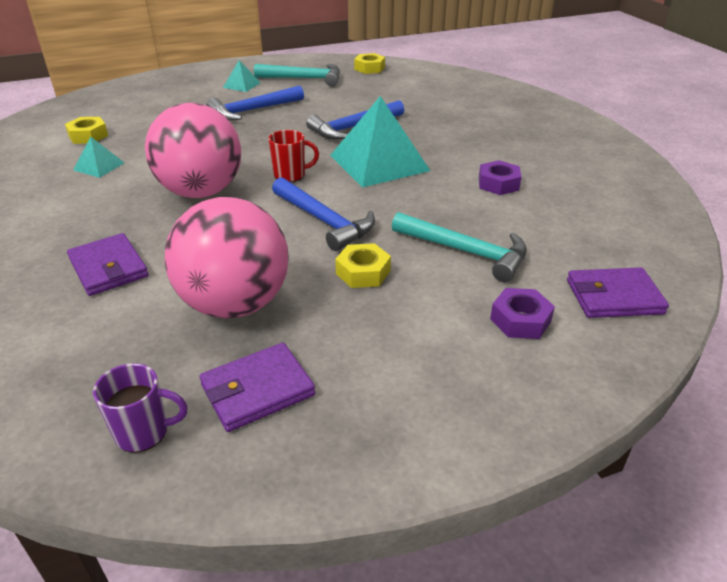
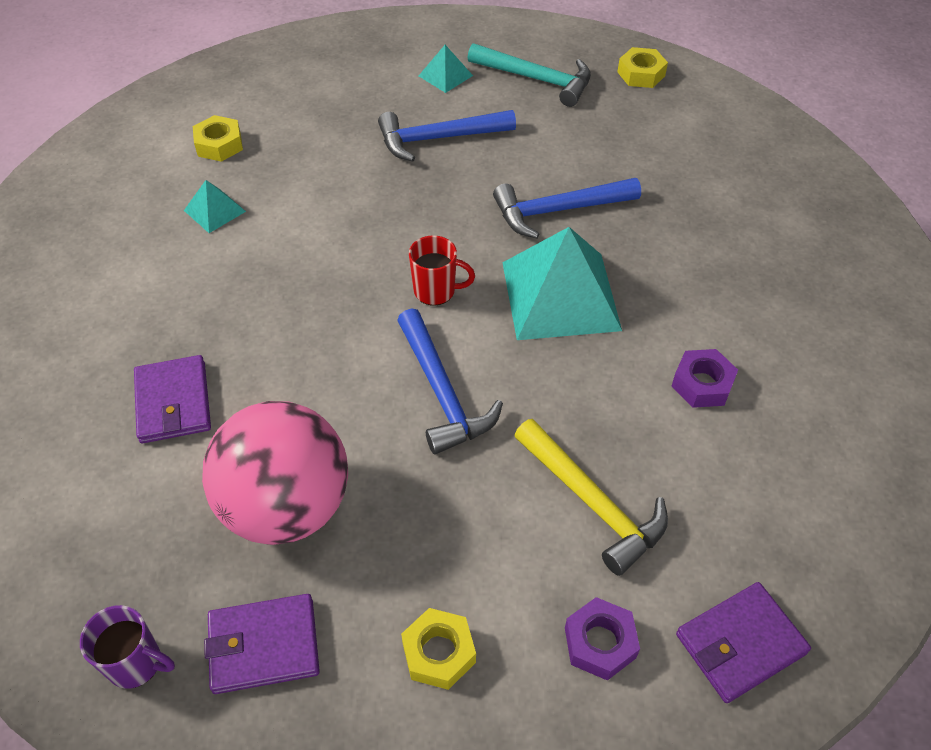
camera: 20 degrees right, 15 degrees up
pink ball [145,103,241,198] -> none
yellow nut [335,243,391,288] -> yellow nut moved to [401,608,476,690]
turquoise hammer [392,212,527,282] -> yellow hammer [514,419,668,576]
purple wallet [567,267,669,318] -> purple wallet turned 45 degrees counterclockwise [676,582,811,703]

